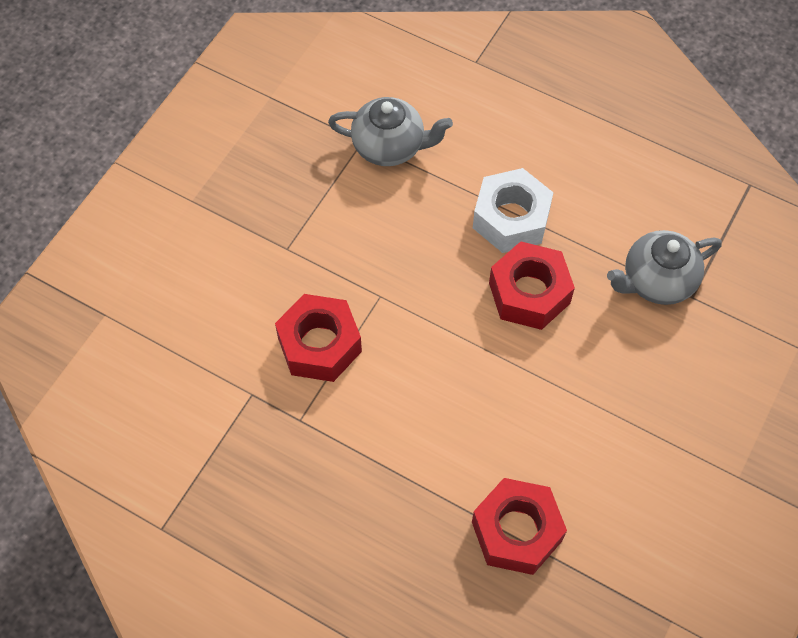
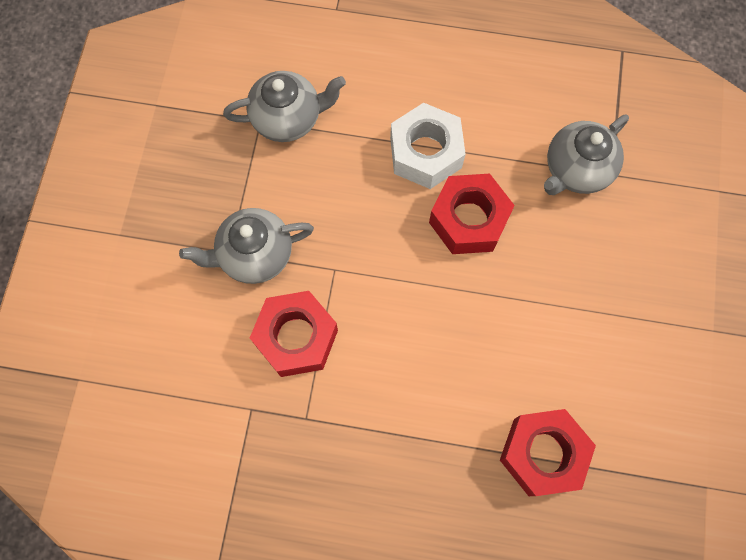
camera: 20 degrees left, 10 degrees up
none -> grey teapot [179,208,314,284]

